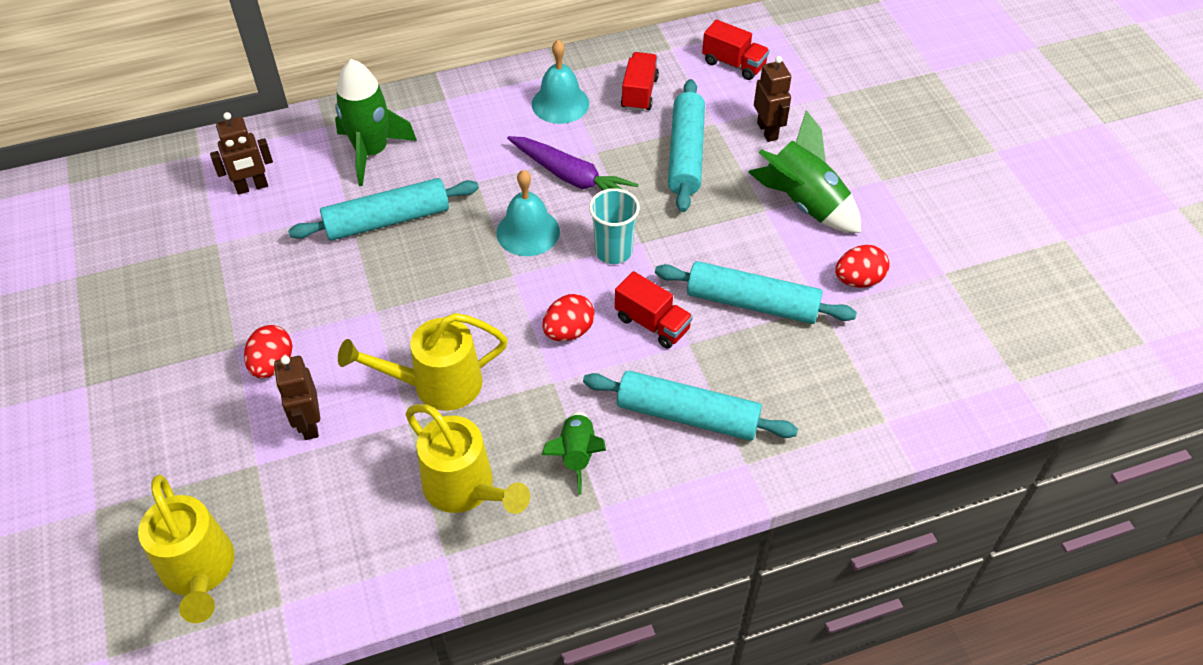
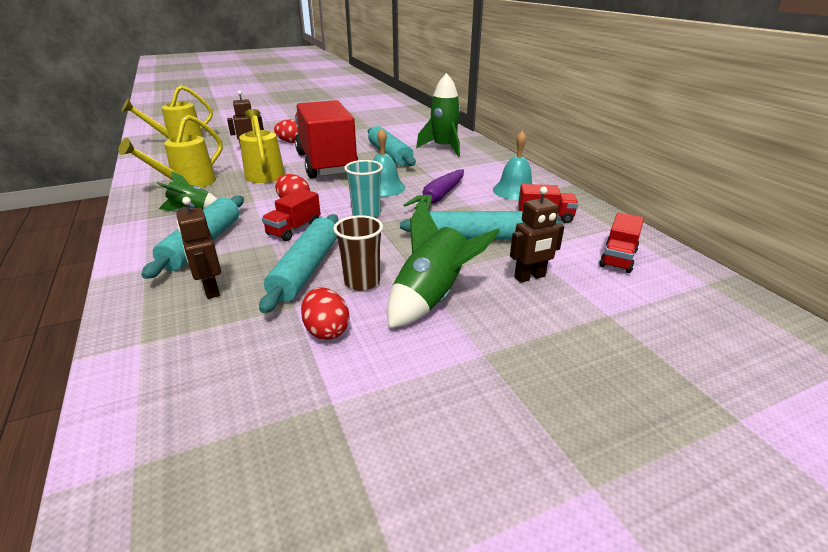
camera: 85 degrees right, 20 degrees down
brown robot [210,112,273,195] -> brown robot moved to [176,197,221,299]
none -> red truck [295,100,358,179]
none -> brown cup [333,215,383,291]

